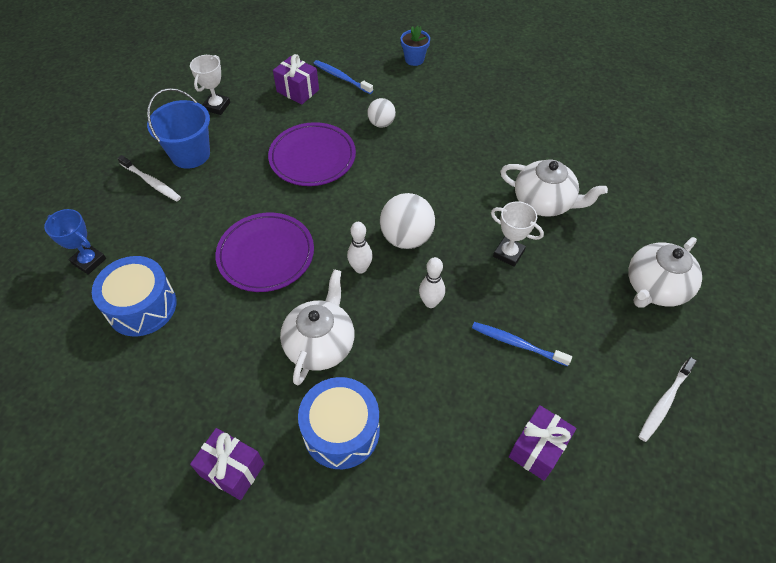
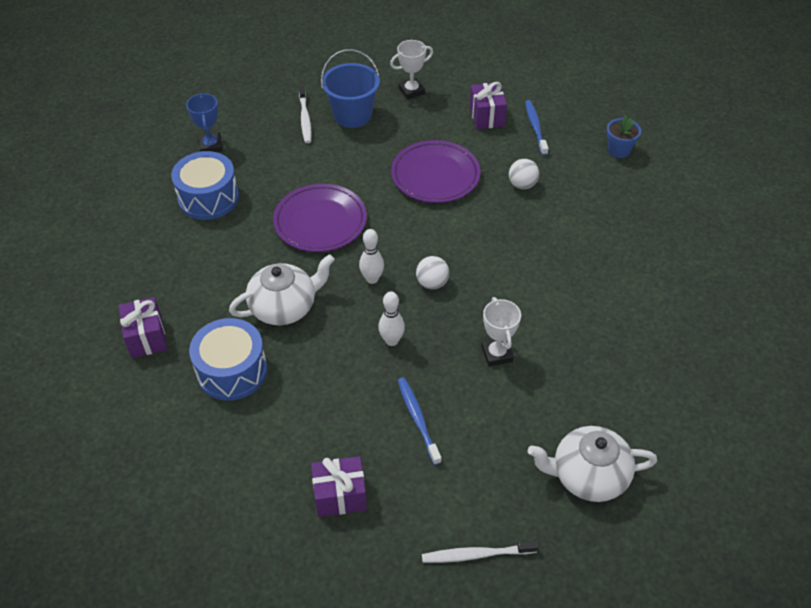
camera: 45 degrees right, 5 degrees down
white ball [380,193,435,249] -> white ball [416,256,449,289], size x0.59
white teapot [500,160,608,217] -> none

